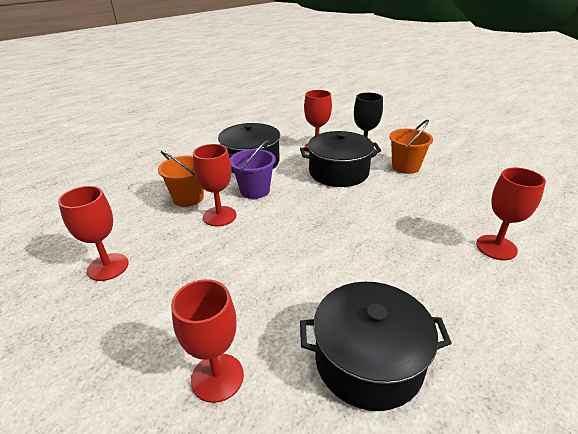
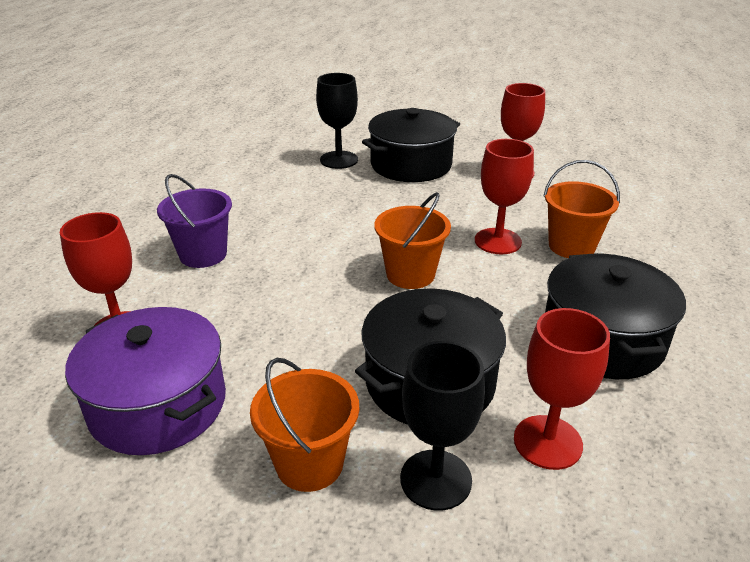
camera: 145 degrees right, 0 degrees up
red goblet [171,279,244,403] -> black goblet [316,73,358,169]
purple bucket [230,140,276,199] -> purple bucket moved to [157,174,232,268]
black pot [300,282,452,411] -> black pot moved to [362,108,460,182]
none -> purple pot [65,307,226,455]
none -> orange bucket [374,192,451,289]

